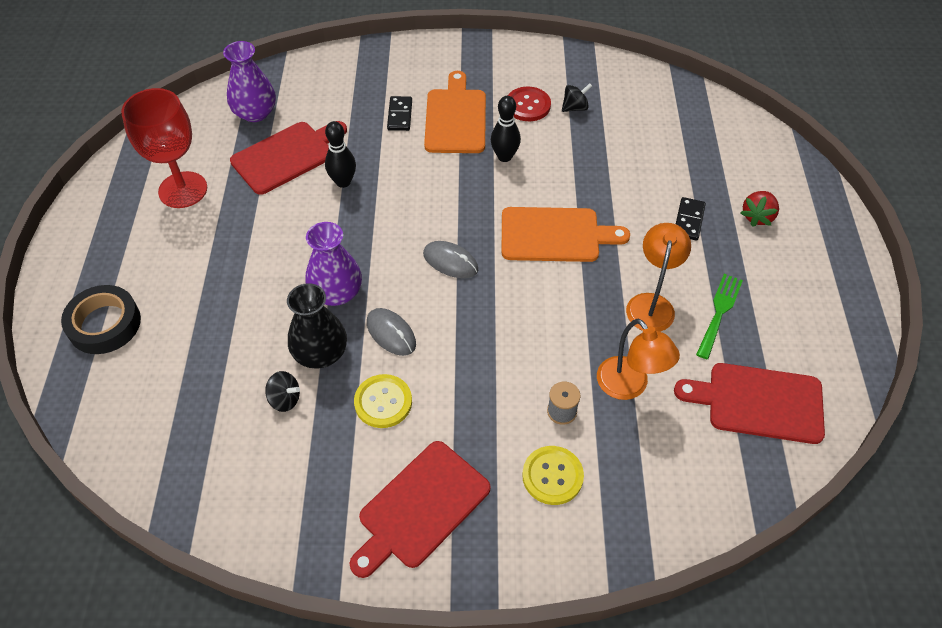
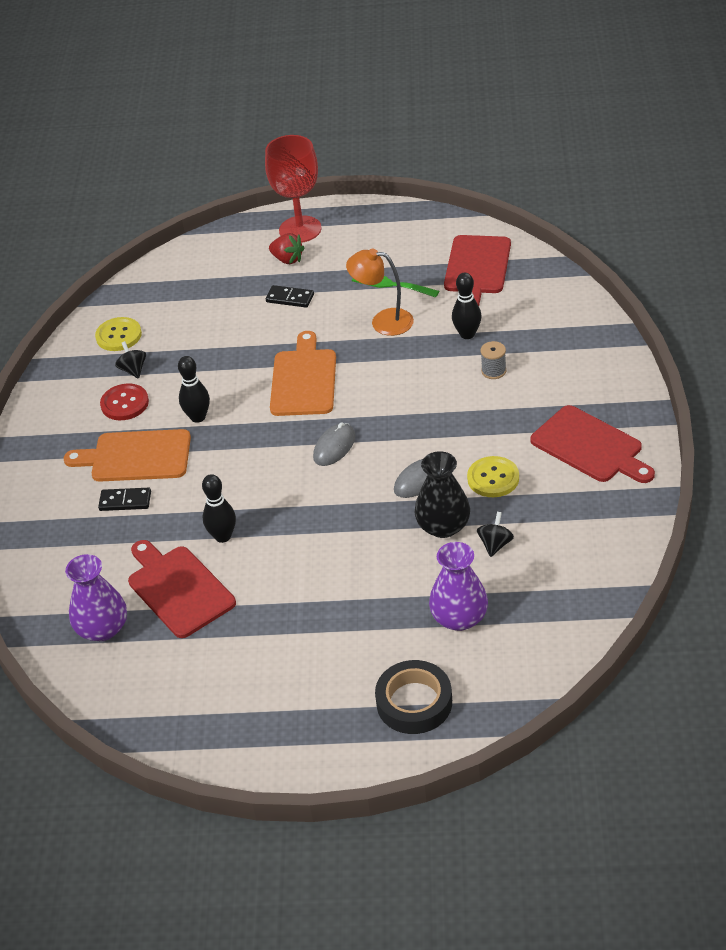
camera: 85 degrees left, 10 degrees down
red goblet [121,88,207,208] -> red goblet moved to [265,135,321,243]
purple vase [305,222,362,306] -> purple vase moved to [429,542,488,631]
yellow button [522,446,584,505] -> yellow button moved to [95,317,142,351]
orange lamp [597,319,680,400] -> black bowling pin [452,273,481,339]

